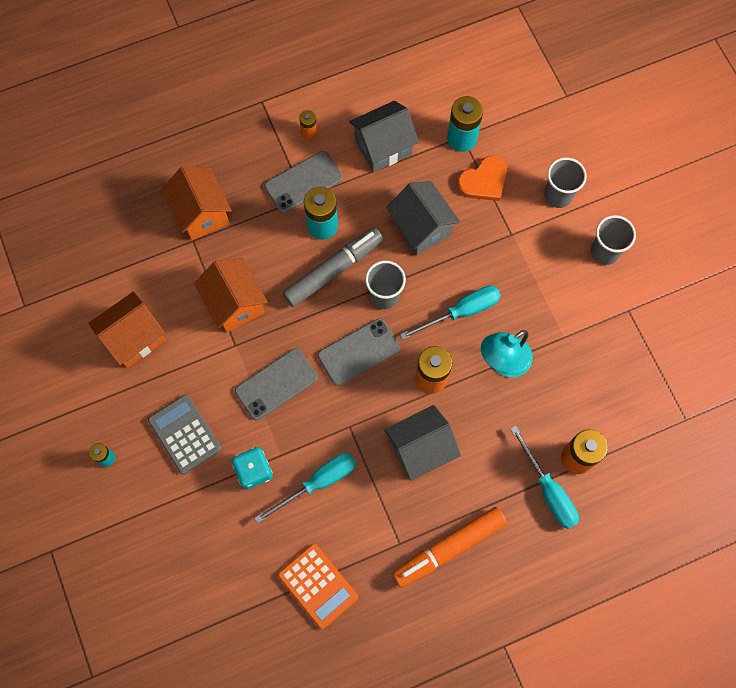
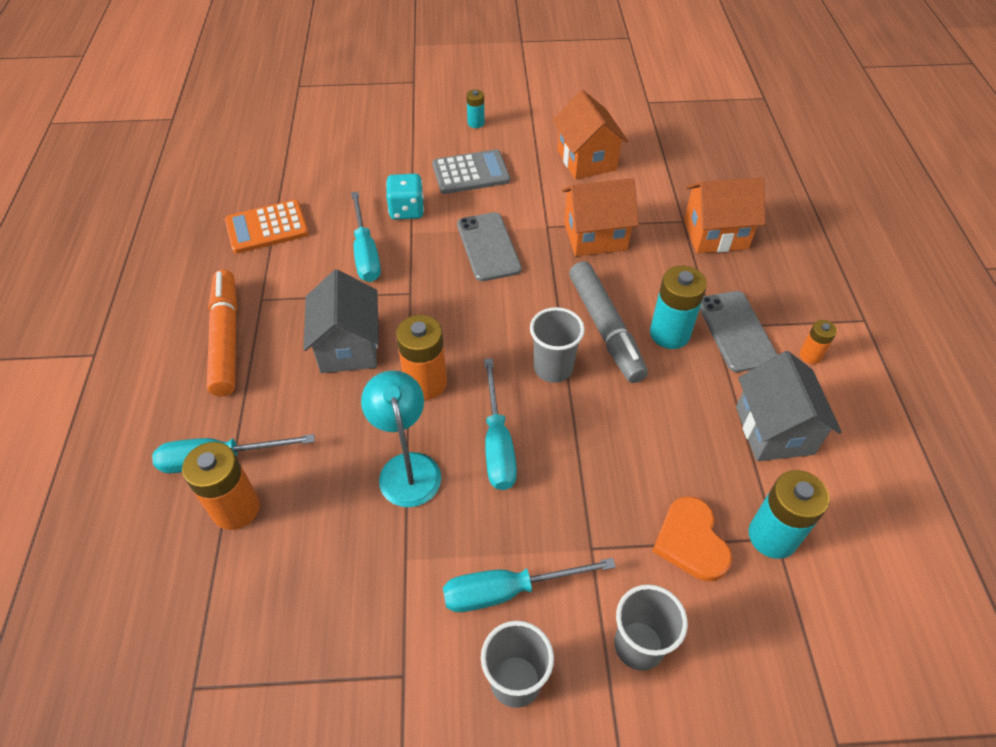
camera: 110 degrees right, 20 degrees down
grey phone [318,318,400,386] -> none
grey house [386,181,460,256] -> none
none -> turquoise screwdriver [443,558,616,612]

